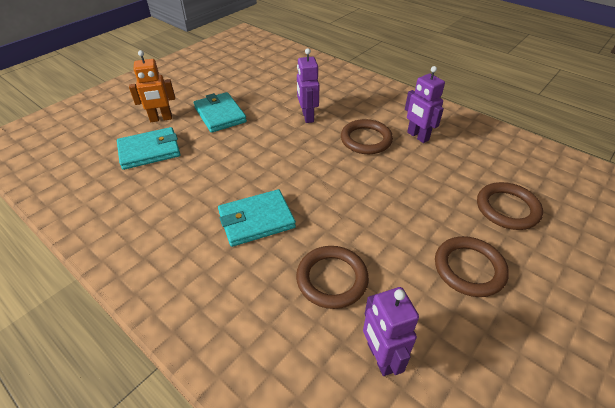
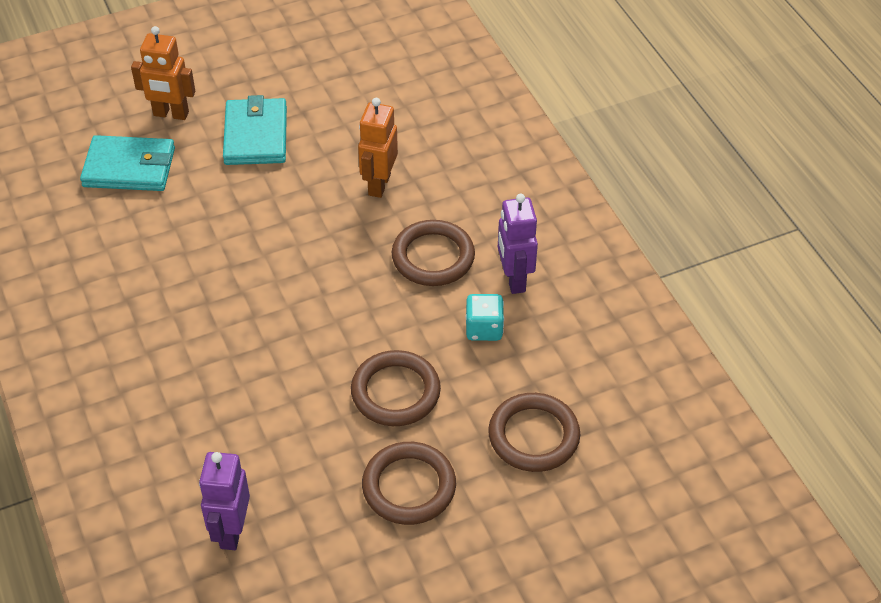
camera: 25 degrees right, 5 degrees up
turquoise wallet [218,189,296,247] -> none
brown ring [296,246,369,309] -> brown ring moved to [351,350,441,426]
purple robot [297,48,319,123] -> orange robot [358,98,398,198]
none -> turquoise dice [466,294,504,341]

